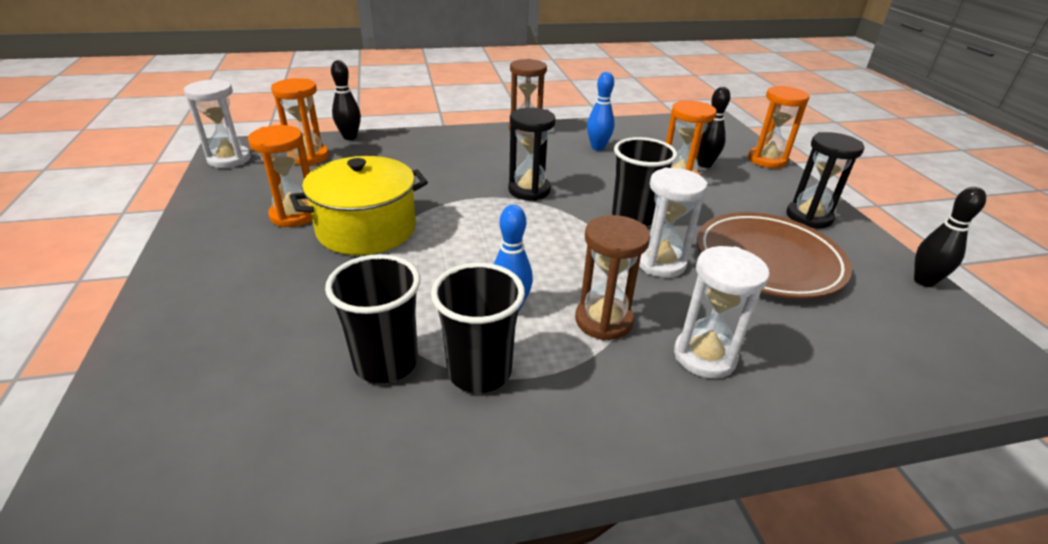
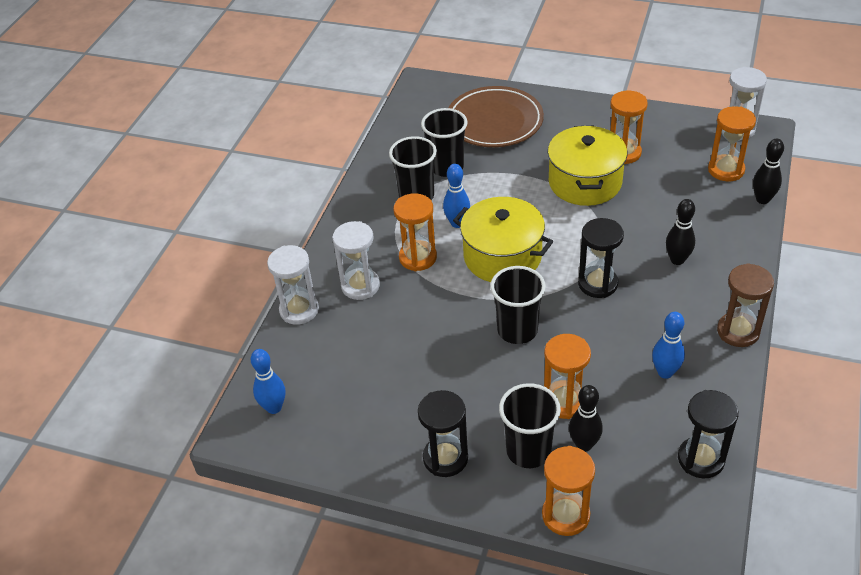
camera: 125 degrees right, 10 degrees up
brown hourglass [575,215,650,341] -> orange hourglass [393,193,437,271]
white hourglass [639,168,707,278] -> white hourglass moved to [267,245,319,325]
brown plate [697,212,852,299] -> brown plate moved to [448,86,544,147]
black bowling pin [914,187,986,287] -> black bowling pin moved to [666,199,695,265]
none -> blue bowling pin [251,349,285,414]
none -> yellow pot [453,197,553,282]
none -> black cup [499,383,561,468]
none -> black hourglass [678,390,739,479]

